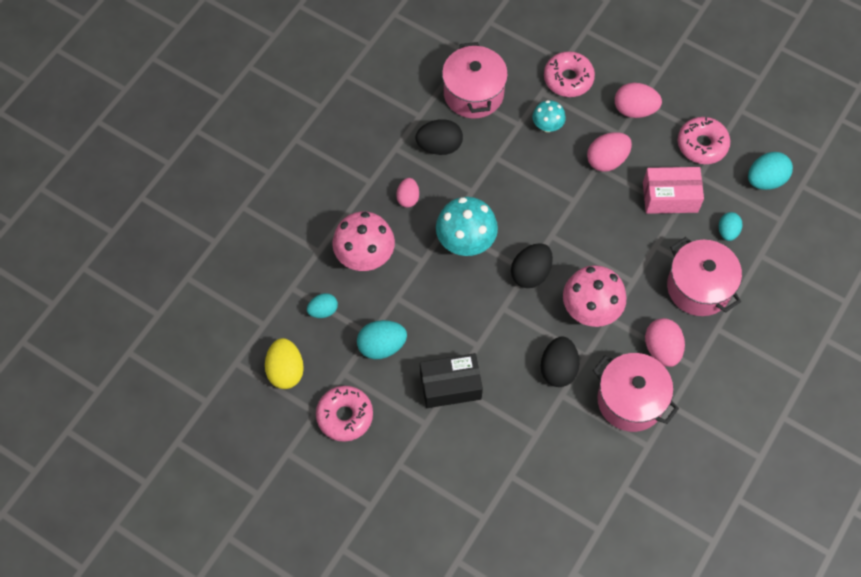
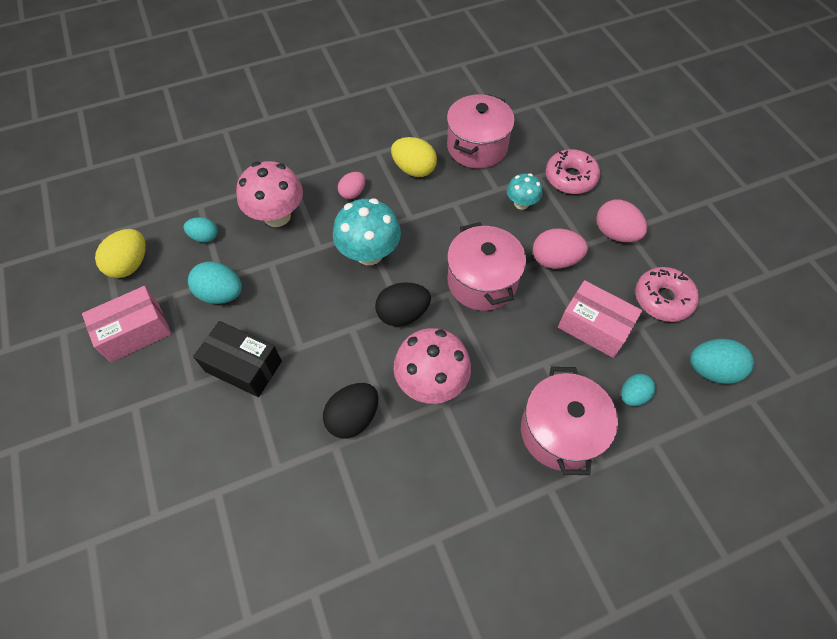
camera: 35 degrees right, 5 degrees down
pink donut [316,386,373,442] -> pink box [82,286,172,362]
black egg [416,119,463,155] -> yellow egg [391,137,437,177]
pink pot [593,353,679,432] -> pink pot moved to [447,222,526,311]
pink egg [645,318,685,367] -> none

